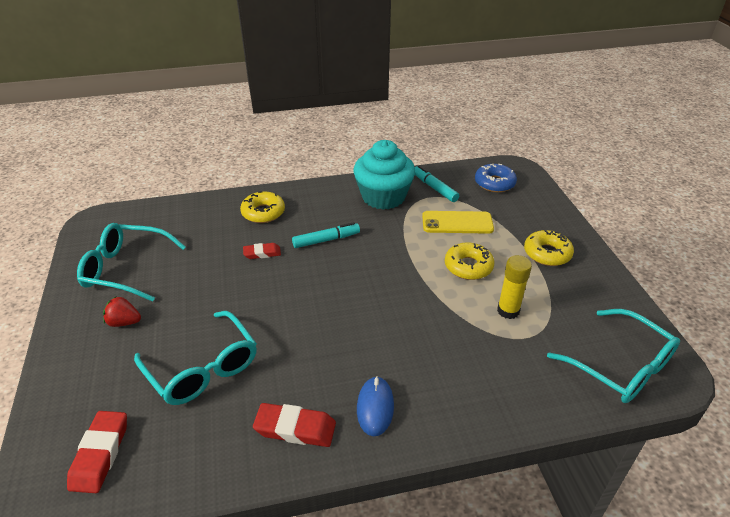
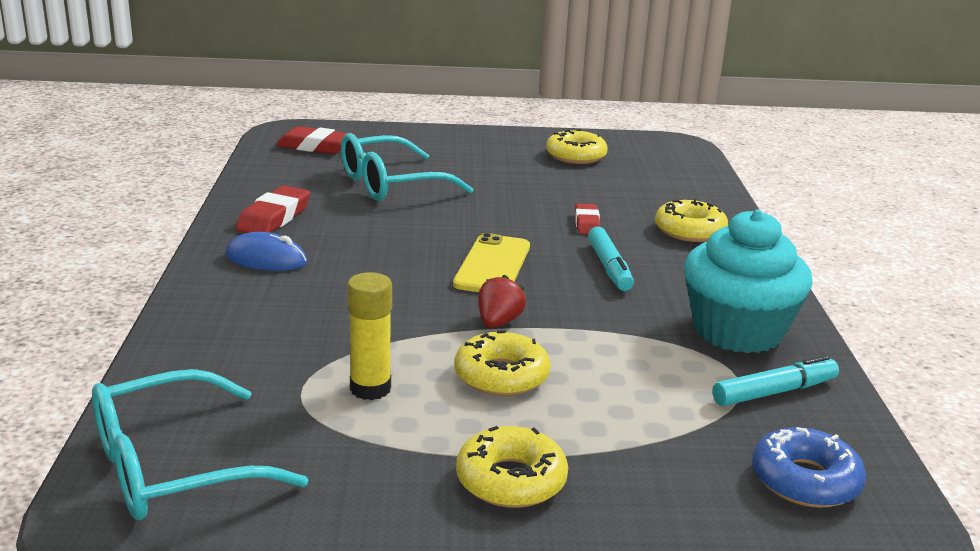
camera: 100 degrees right, 15 degrees down
turquoise glasses [77,223,186,302] -> yellow donut [546,129,608,164]
red strawberry [103,297,141,327] -> red strawberry moved to [478,274,526,328]
yellow phone [422,211,494,234] -> yellow phone moved to [453,233,530,292]

